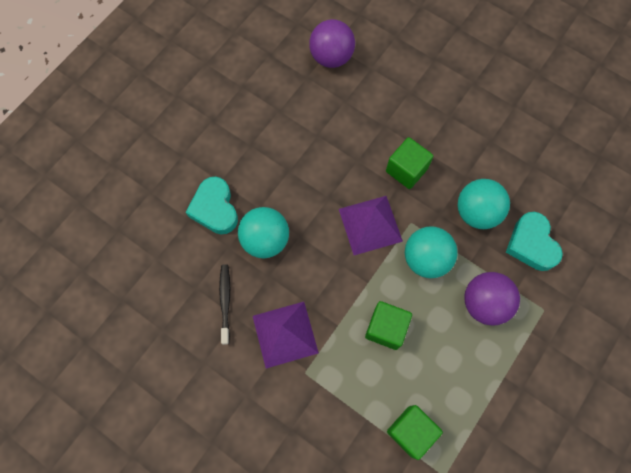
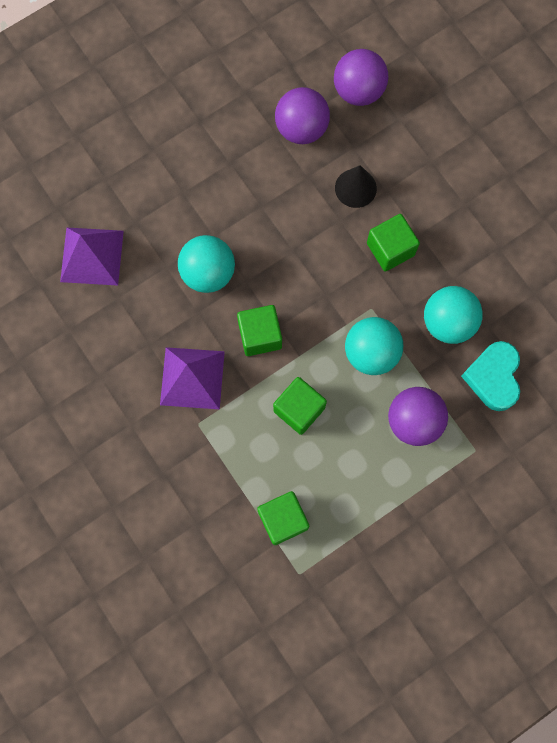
camera: 20 degrees right, 5 degrees up
turquoise heart [186,177,238,234] -> none
black toothbrush [219,264,230,345] -> none
purple pyramid [339,196,403,255] -> purple pyramid moved to [60,228,124,285]
none -> green cube [237,305,282,356]
none -> purple ball [275,87,330,144]
none -> black cone [335,165,377,208]

